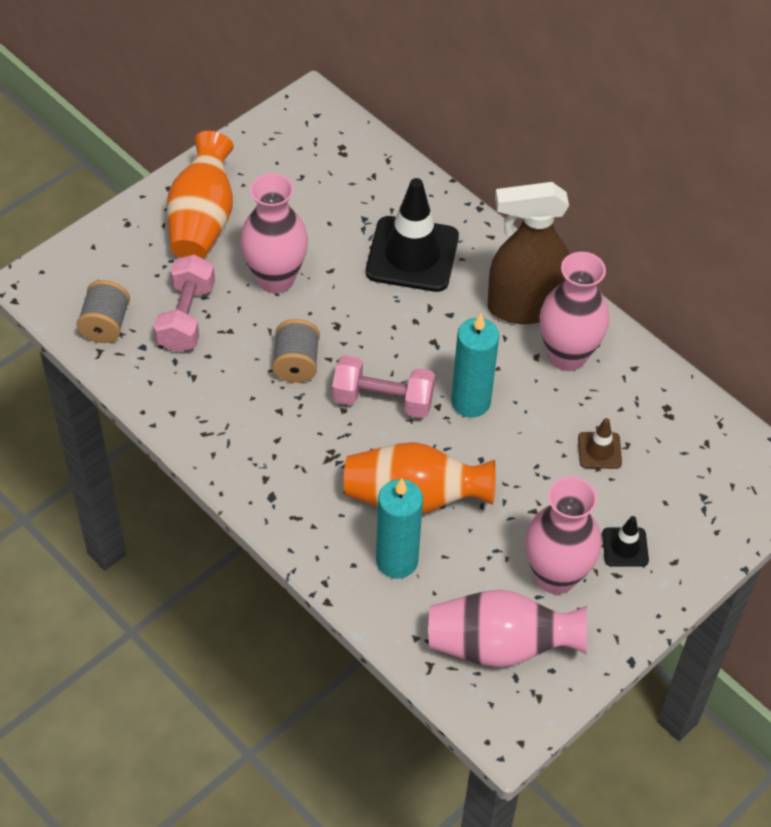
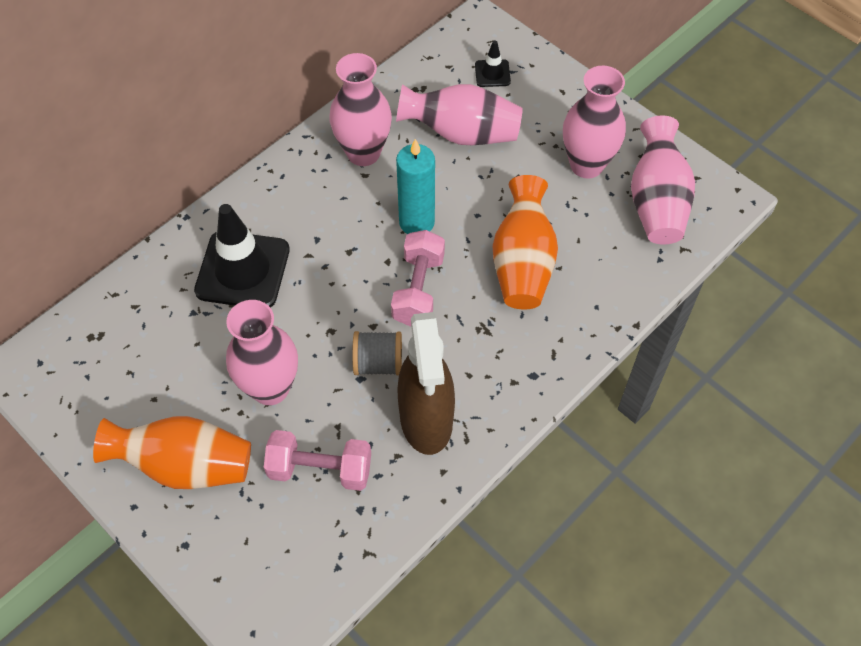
camera: 90 degrees left, 5 degrees up
grey spool [76,280,130,343] -> none
turquoise candle [376,478,423,578] -> none
brown spray bottle [487,182,570,324] -> brown spray bottle moved to [397,312,455,455]
brown traffic cone [578,418,622,469] -> pink vase [396,84,523,145]
black traffic cone [602,516,649,566] -> black traffic cone moved to [475,41,511,87]

